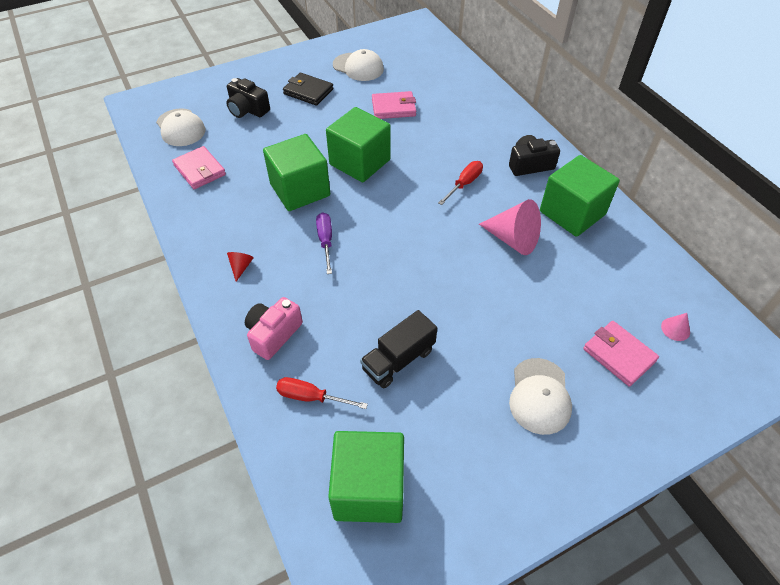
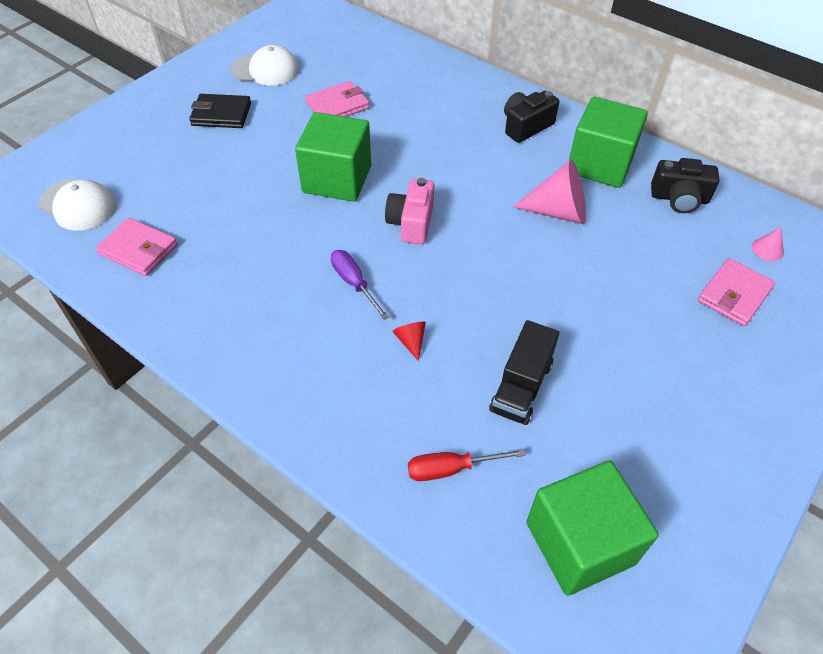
camera: 25 degrees left, 0 degrees up
black camera [227,78,270,118] -> black camera moved to [651,158,720,213]
red cone [227,252,254,282] -> red cone moved to [392,322,426,361]
pink camera [245,297,303,360] -> pink camera moved to [385,178,434,244]
green cube [263,134,330,211] -> none
red screwdriver [438,161,483,205] -> none
white cap [509,358,572,435] -> none
pink wallet [583,321,659,387] -> pink wallet turned 75 degrees counterclockwise [698,258,775,326]

